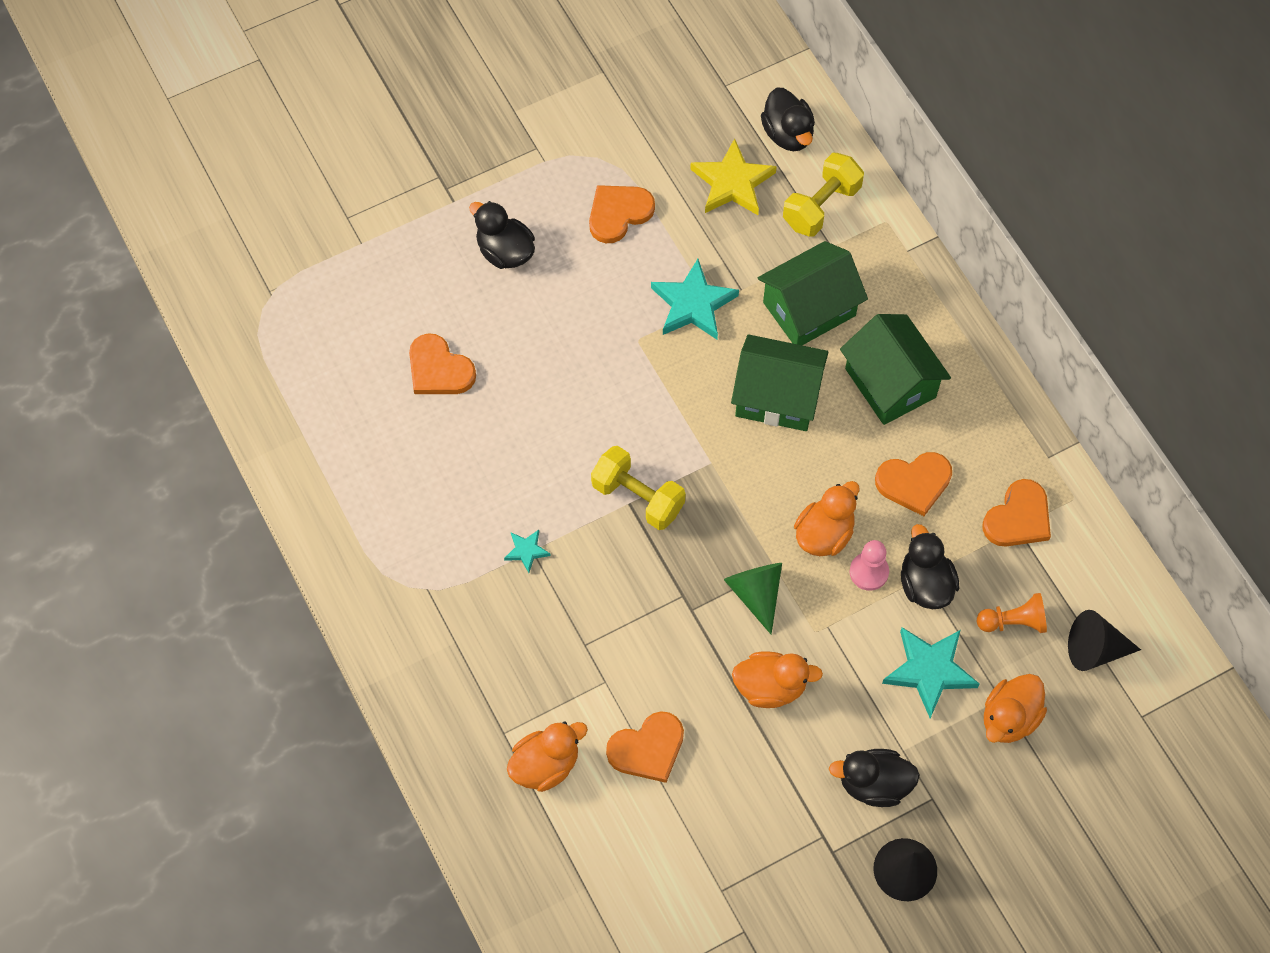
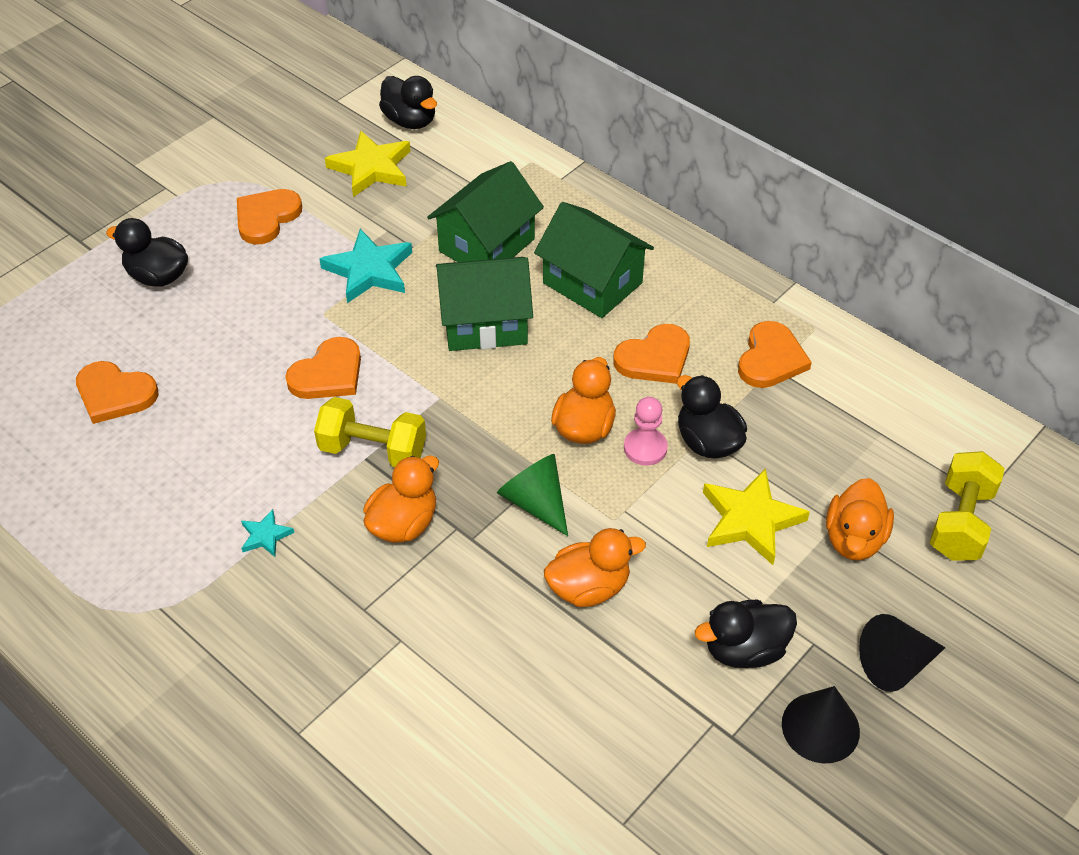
camera: 20 degrees left, 15 degrees down
orange duck [507,722,588,792] -> orange duck moved to [363,455,439,543]
orange heart [606,711,684,783] -> orange heart moved to [285,337,361,399]
yellow dumbbell [783,153,864,237] -> yellow dumbbell moved to [930,451,1005,561]
turquoise star [882,627,980,718] -> yellow star [703,468,810,565]
orange pawn [977,593,1047,633] -> none
black cone [1068,610,1141,671] -> black cone moved to [859,614,946,692]

